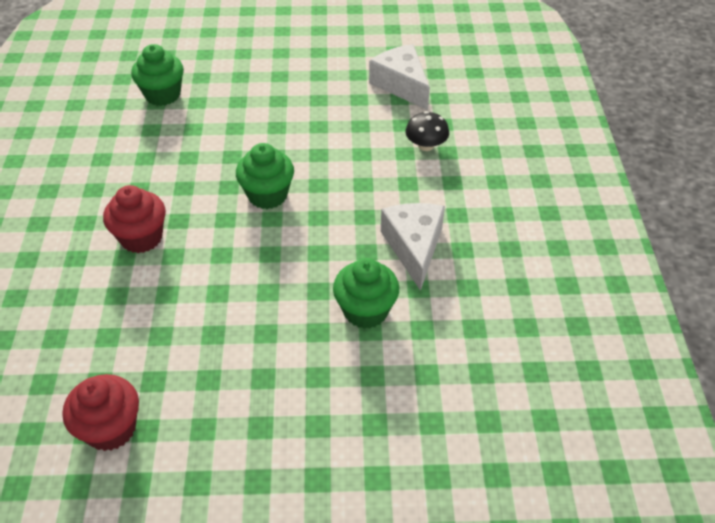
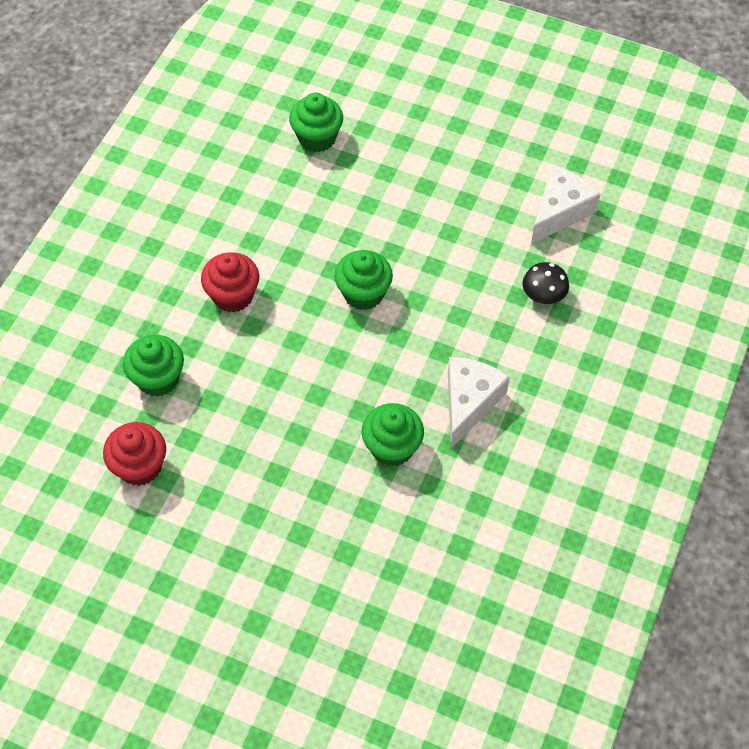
camera: 25 degrees right, 10 degrees up
white cheese [369,44,430,110] -> white cheese turned 45 degrees clockwise [531,165,601,244]
none -> green cupcake [123,335,184,397]

